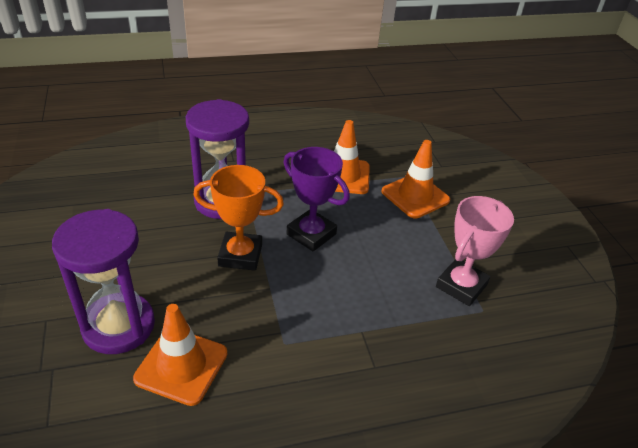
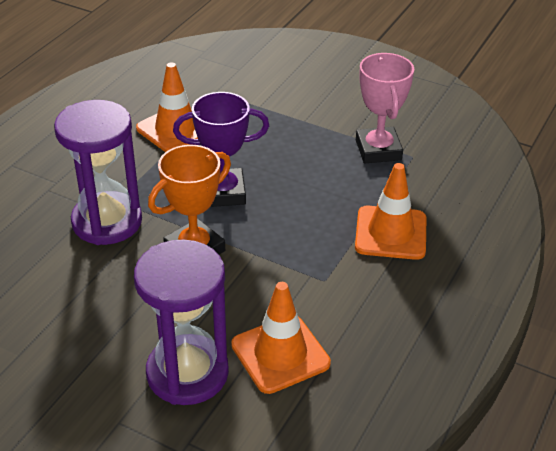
camera: 45 degrees left, 0 degrees up
orange traffic cone [382,140,450,219] -> orange traffic cone moved to [355,163,426,260]

